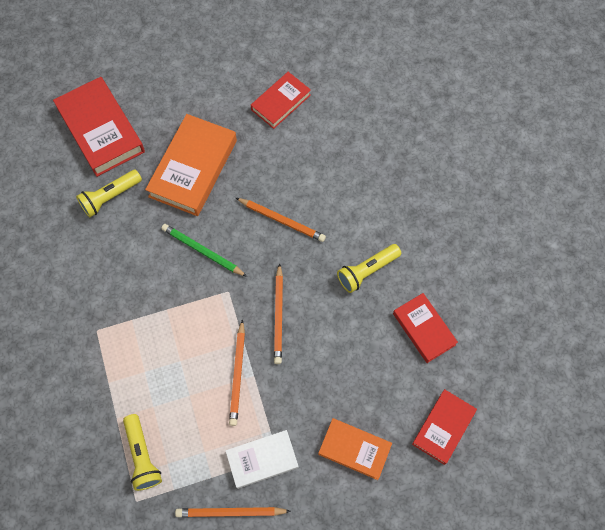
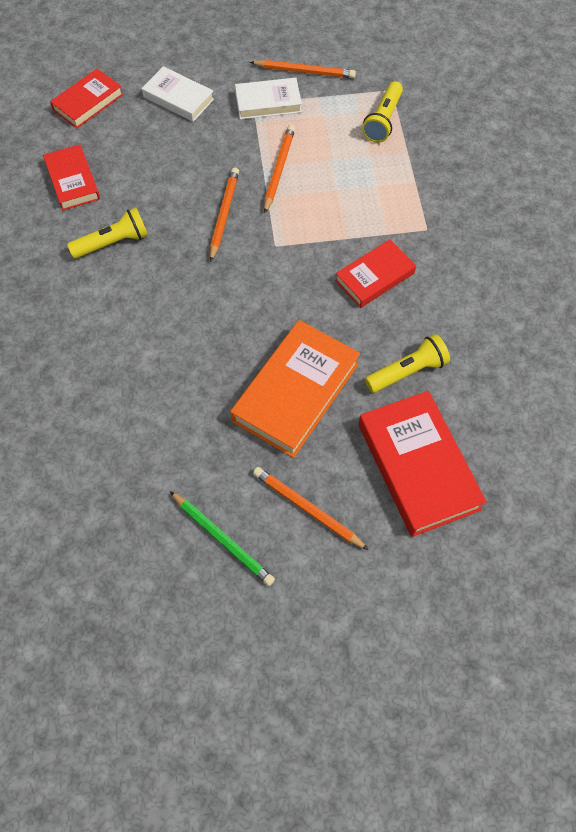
camera: 170 degrees left, 5 degrees down
yellow flashlight [123,414,162,491] -> yellow flashlight turned 150 degrees counterclockwise [362,81,403,143]
green pencil [161,224,247,277] -> green pencil moved to [170,491,275,586]
orange pencil [236,198,326,242] -> orange pencil moved to [253,467,369,550]
red book [251,72,311,129] -> red book moved to [335,239,416,308]
orange book [318,418,392,480] -> white book [142,66,214,122]

